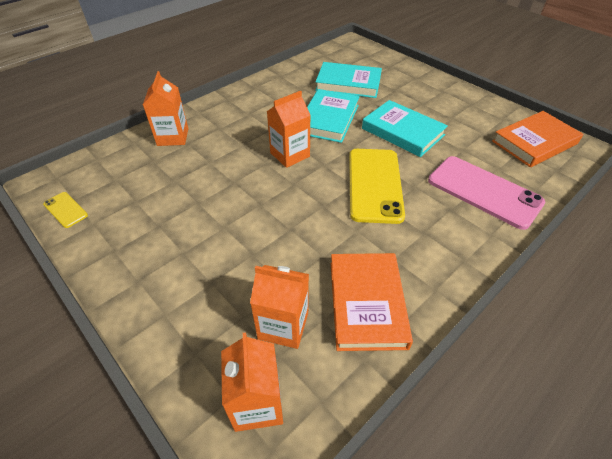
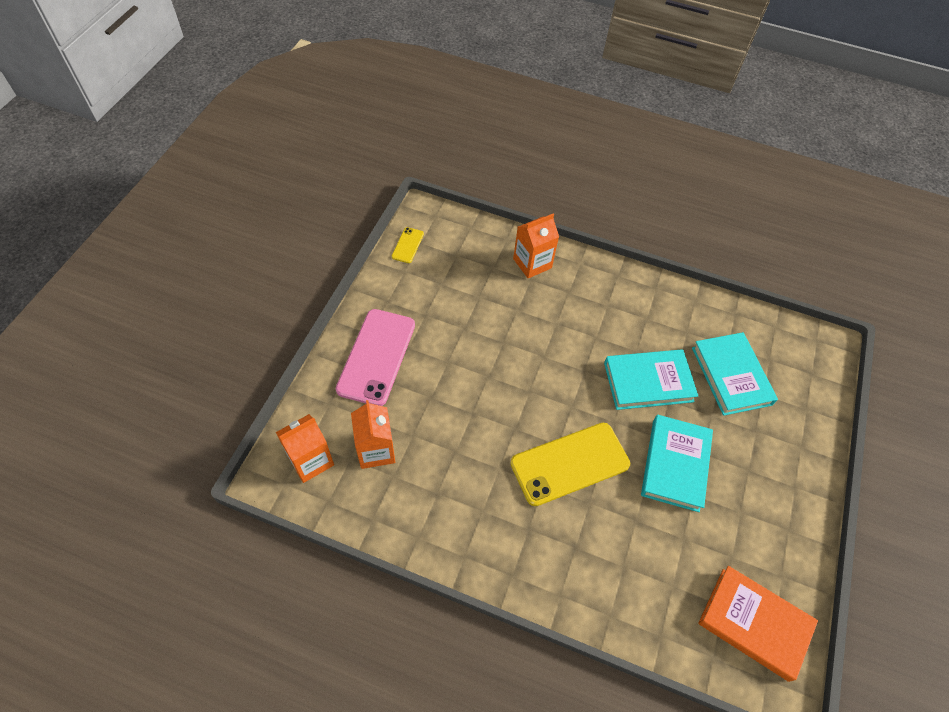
camera: 60 degrees right, 10 degrees up
orange carton [267,91,310,168] -> none
orange book [331,253,413,351] -> none
pink phone [428,156,545,230] -> pink phone moved to [336,309,415,406]

